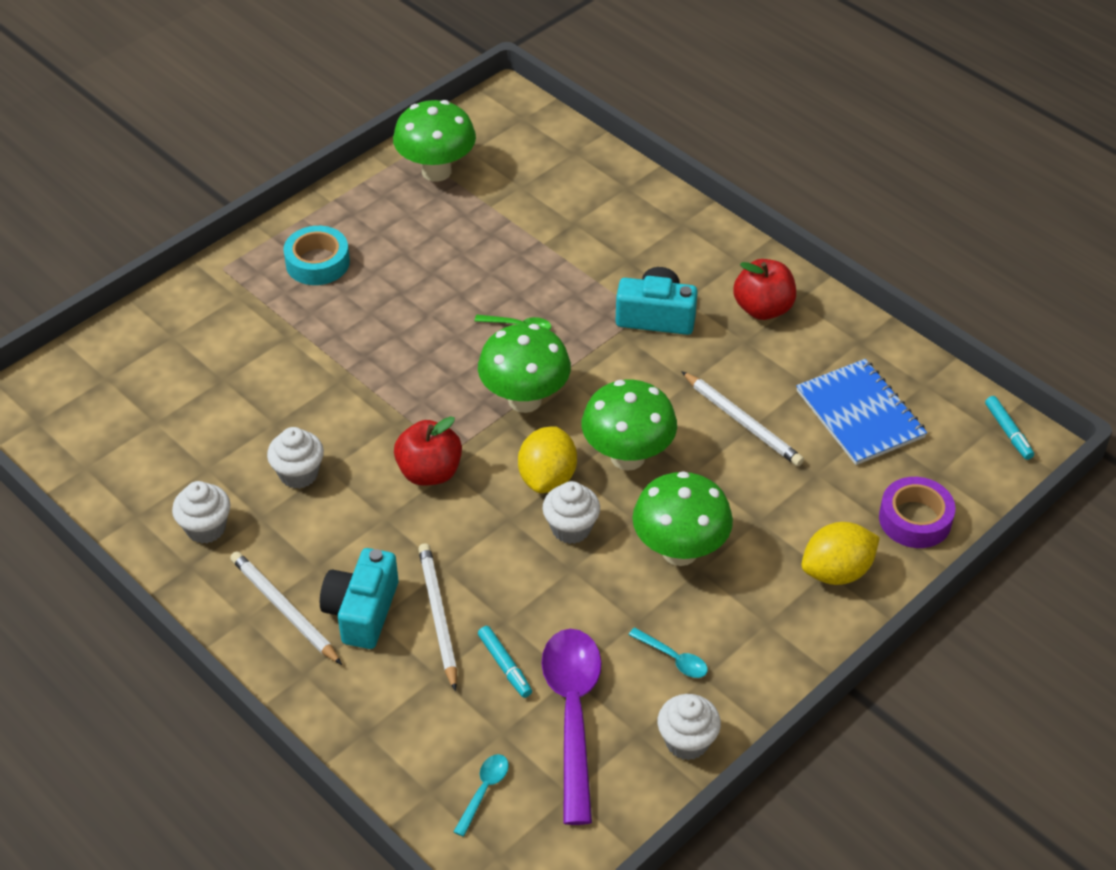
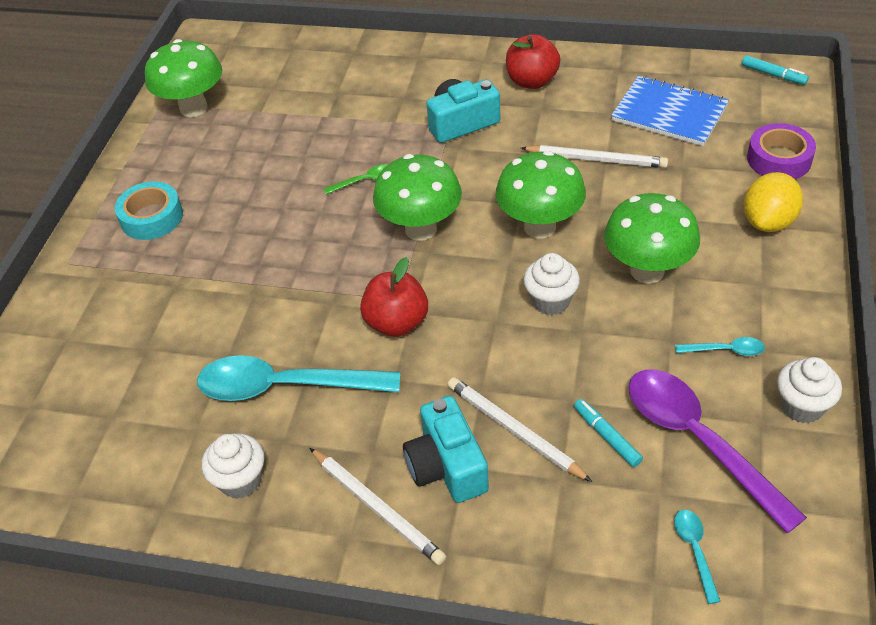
camera: 30 degrees left, 0 degrees up
white pencil [230,551,342,665] -> white pencil turned 150 degrees counterclockwise [309,448,446,565]
white cupcake [267,427,324,489] -> turquoise spoon [197,355,400,401]
turquoise marker [478,626,532,698] -> turquoise marker turned 150 degrees counterclockwise [574,399,643,467]
yellow lemon [518,426,577,493] -> none

